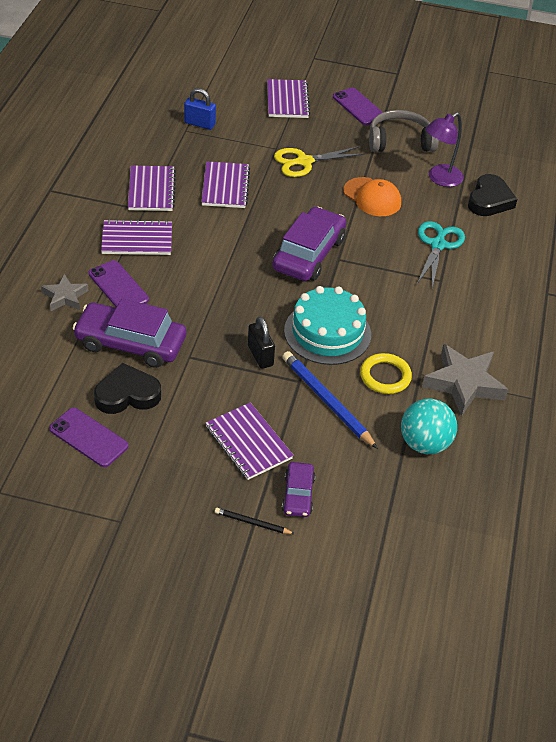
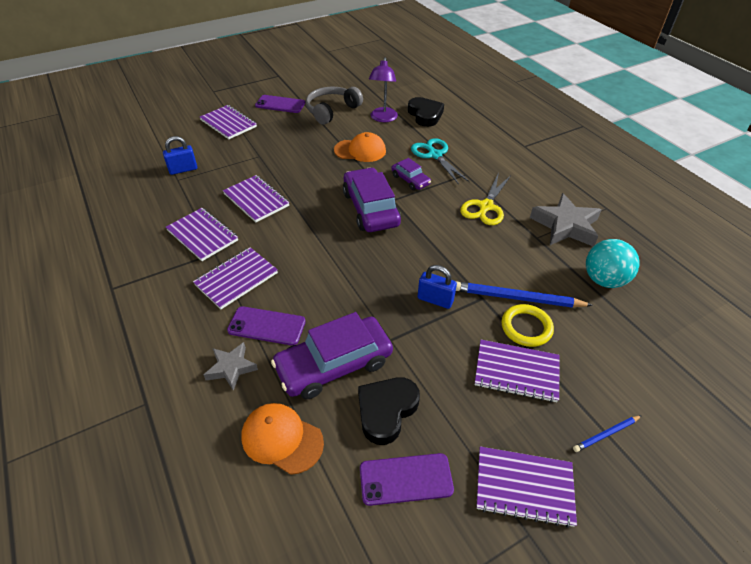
camera: 40 degrees left, 0 degrees up
black pencil [215,508,295,534] -> blue pencil [573,415,642,452]
black padlock [248,317,275,369] -> blue padlock [417,265,457,309]
yellow scissors [274,147,365,177] -> yellow scissors moved to [460,173,510,225]
purple car [282,462,315,517] -> purple car moved to [391,158,431,190]
turquoise cake [284,286,371,365] -> none
yellow ring [360,353,412,394] -> yellow ring moved to [501,304,554,347]
none -> orange cap [241,403,324,475]
none -> purple notebook [476,446,577,528]

